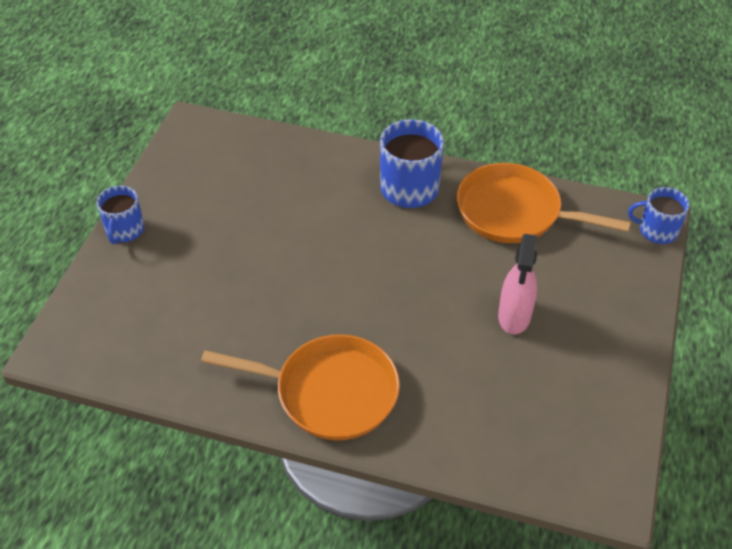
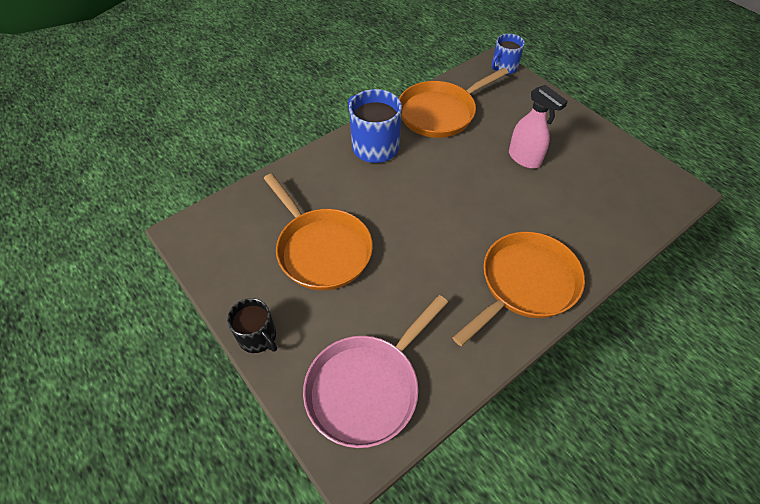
camera: 55 degrees left, 5 degrees up
blue mug [97,186,144,244] -> black mug [227,298,277,353]
none -> orange pan [264,173,373,290]
none -> pink pan [303,295,448,448]

